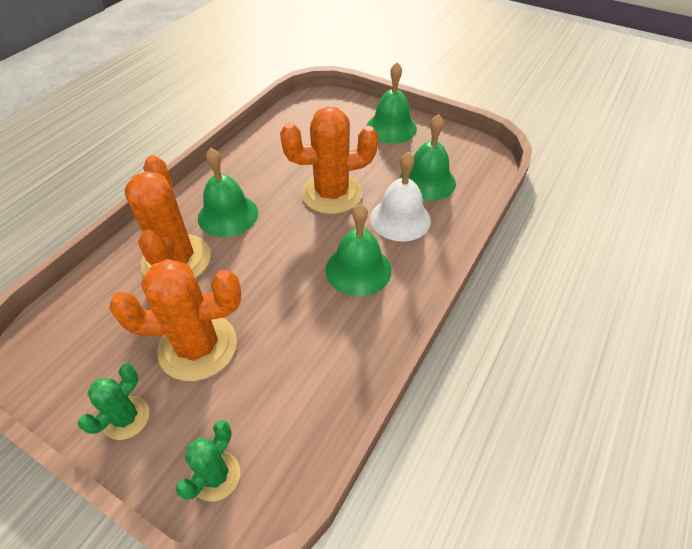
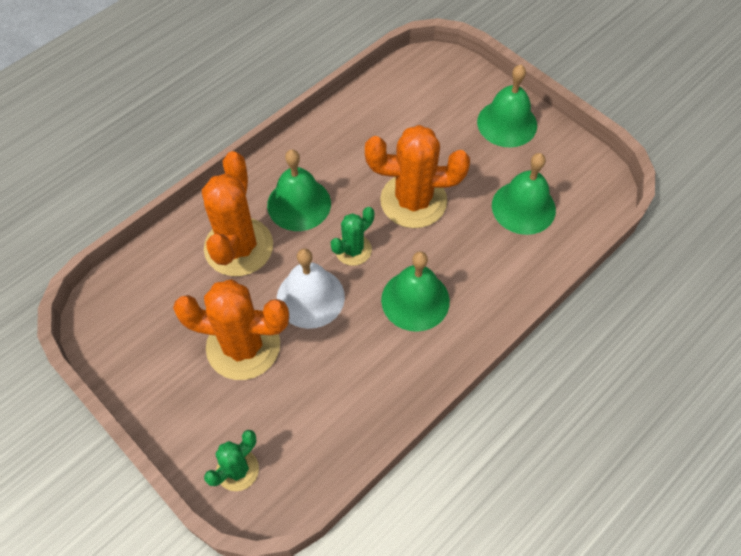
camera: 15 degrees right, 10 degrees up
green cactus [78,364,149,440] -> green cactus moved to [331,207,374,266]
white bell [370,152,431,242] -> white bell moved to [277,248,345,329]

